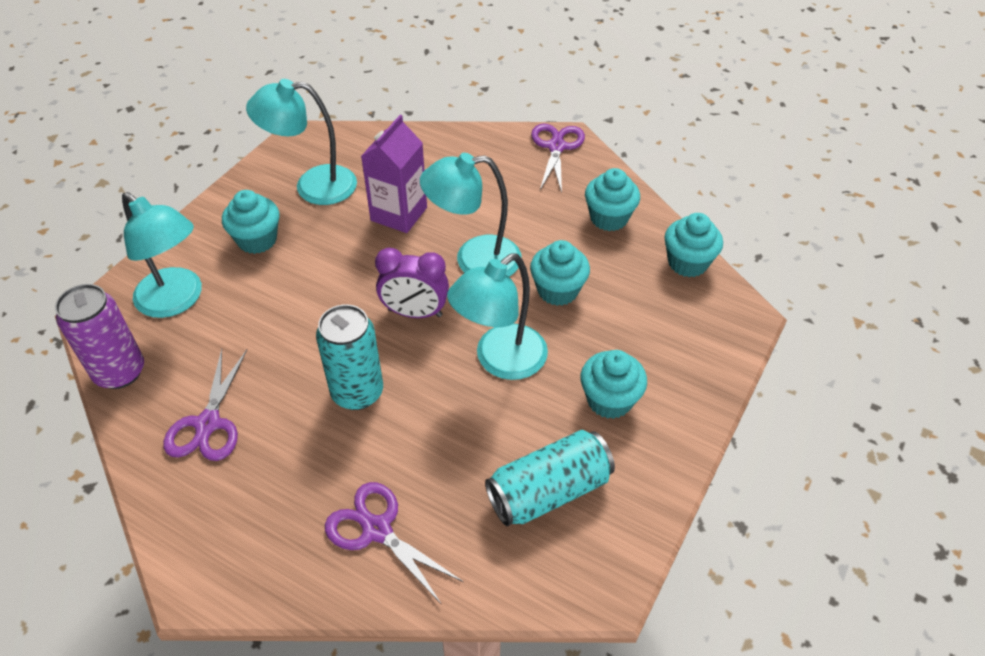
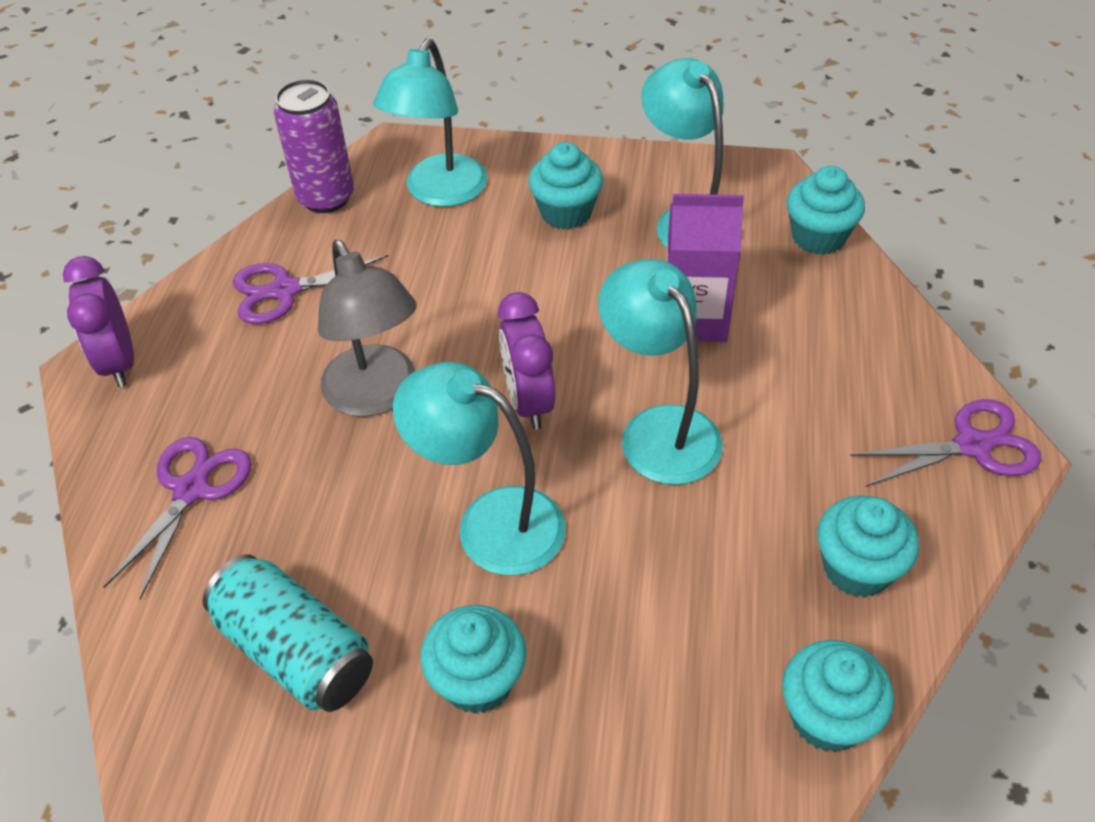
camera: 70 degrees right, 0 degrees up
turquoise can [316,304,383,410] -> grey lamp [318,240,416,417]
turquoise cupcake [530,240,590,306] -> turquoise cupcake moved to [787,166,865,255]
none -> purple clock [63,256,134,387]

